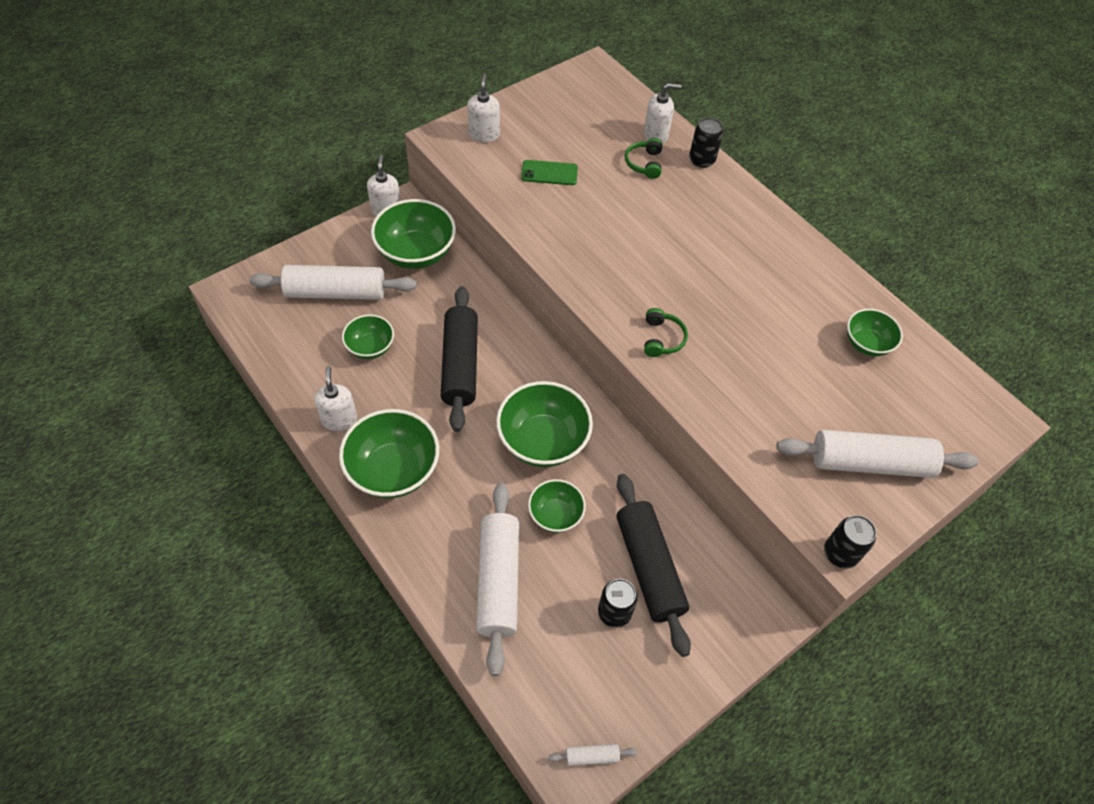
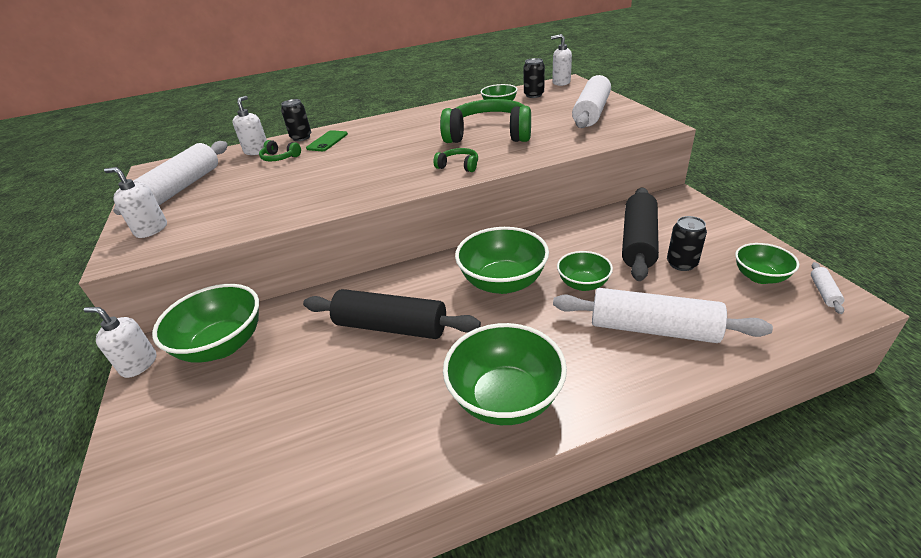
camera: 65 degrees left, 20 degrees down
white rolling pin [249,265,417,300] -> white rolling pin moved to [113,141,228,215]
white soap dispenser [314,366,357,431] -> white soap dispenser moved to [551,34,572,86]
green bowl [342,314,394,359] -> green bowl moved to [735,243,799,284]
green phone [521,160,578,185] -> green phone moved to [306,130,348,151]
black rolling pin [617,474,691,657] -> black rolling pin turned 75 degrees counterclockwise [622,188,659,281]
black can [824,515,876,569] -> black can moved to [524,58,545,98]
none -> green headphones [440,99,531,143]

